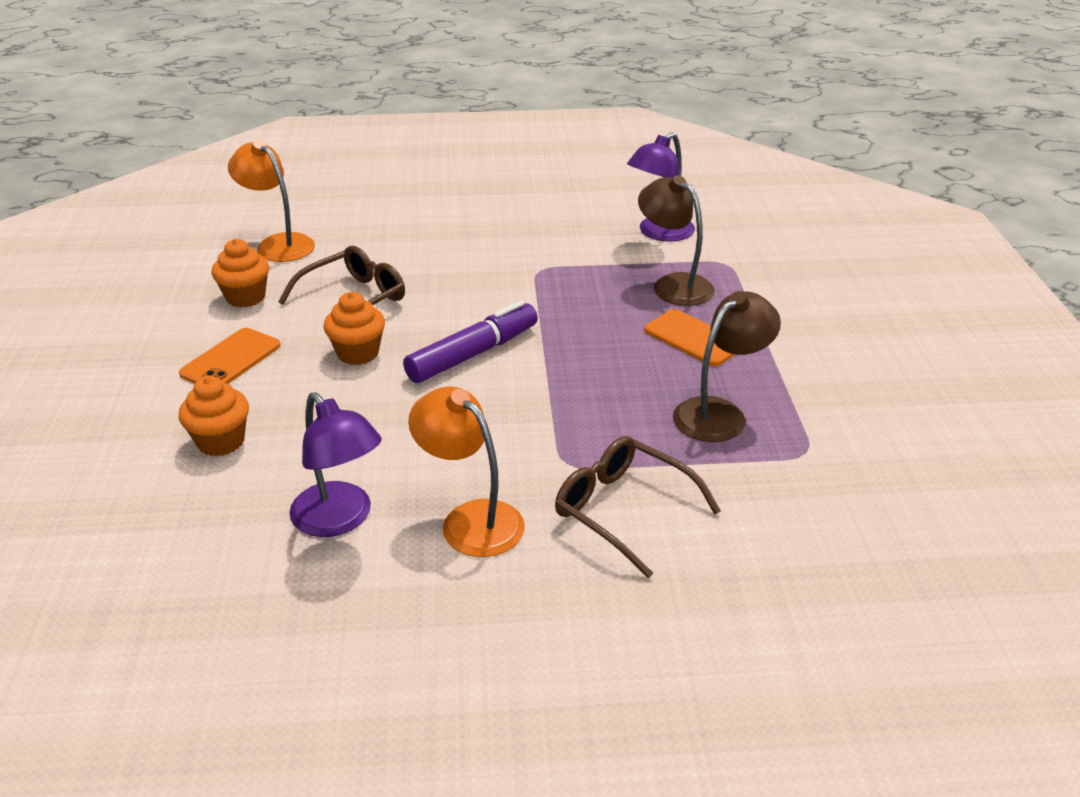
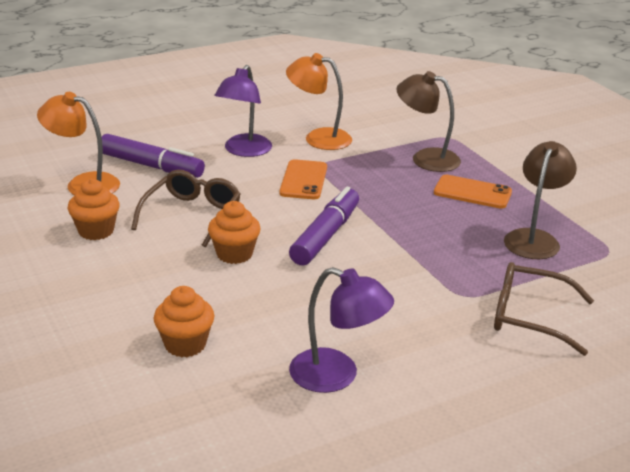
camera: 25 degrees left, 5 degrees down
orange phone [179,328,281,384] -> orange phone moved to [279,159,327,199]
orange lamp [408,387,525,557] -> orange lamp moved to [286,53,352,150]
purple lamp [627,132,695,242] -> purple lamp moved to [215,65,272,157]
none -> purple marker [102,134,205,178]

